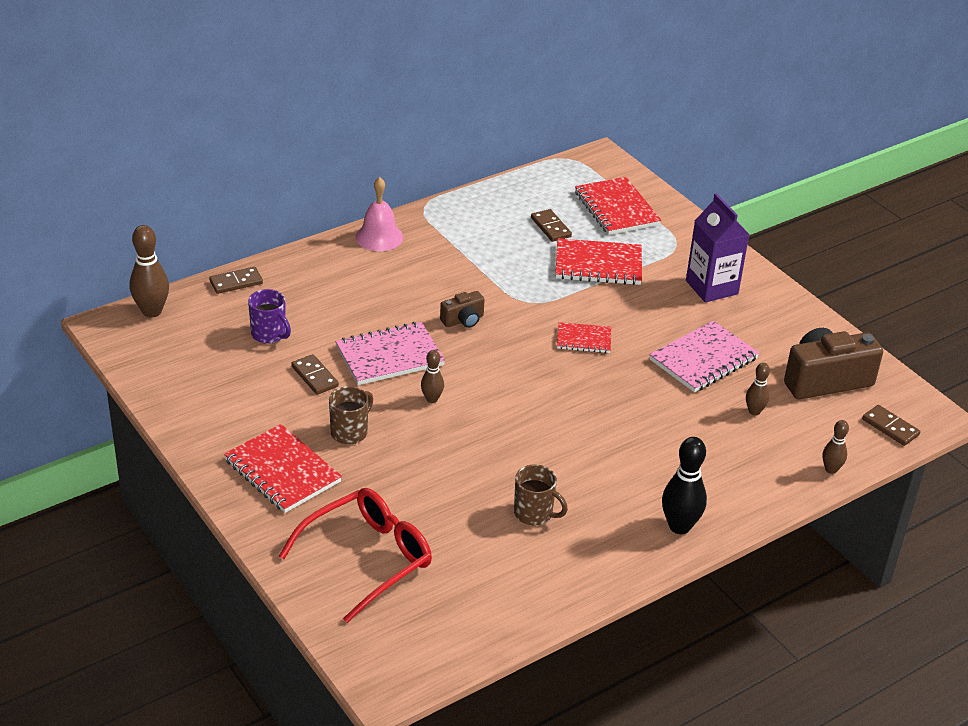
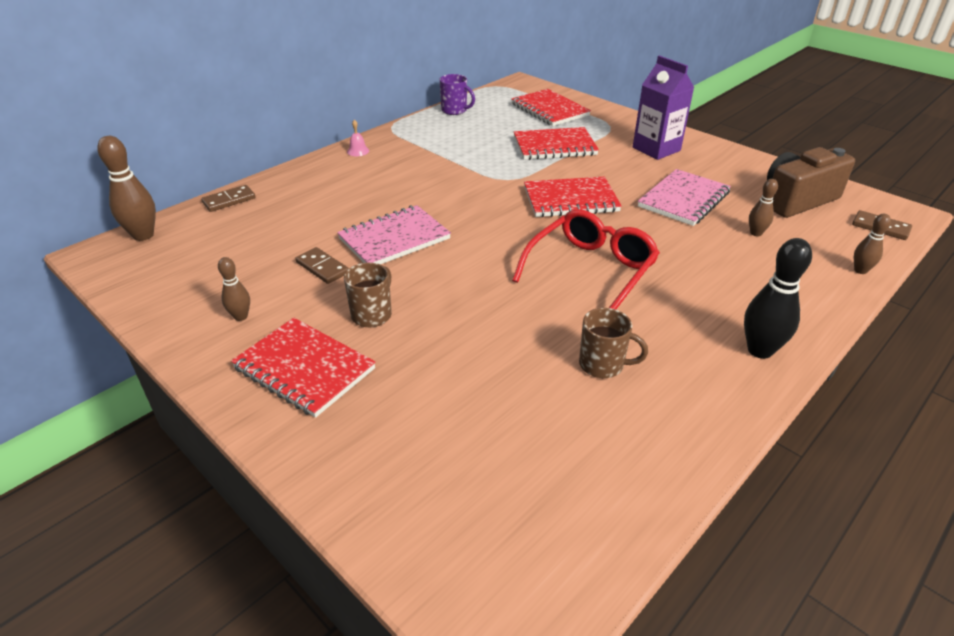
camera: 10 degrees left, 0 degrees up
purple mug [248,289,291,344] -> purple mug moved to [440,74,475,115]
red glasses [279,488,432,623] -> red glasses moved to [512,209,660,309]
pink bell [356,177,403,251] -> pink bell [347,120,369,156], size x0.52
brown bowling pin [421,350,444,403] -> brown bowling pin moved to [218,257,250,321]
brown camera [440,291,485,328] -> none
brown domino [531,209,572,242] -> none
red notebook [557,322,611,353] -> red notebook [524,177,622,217], size x1.70

